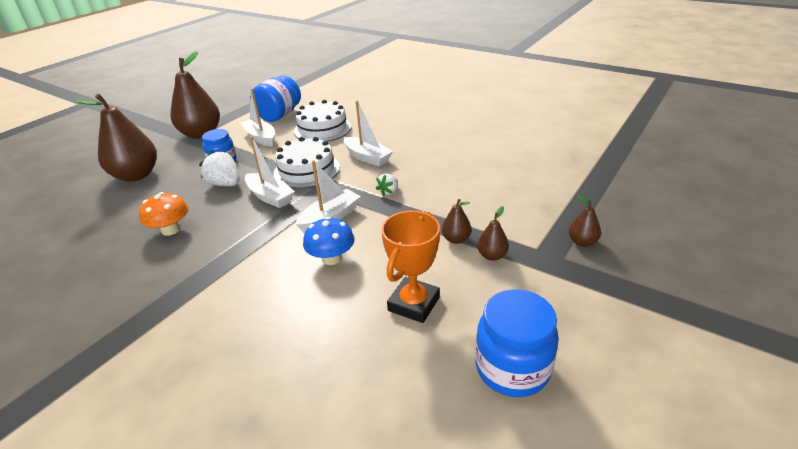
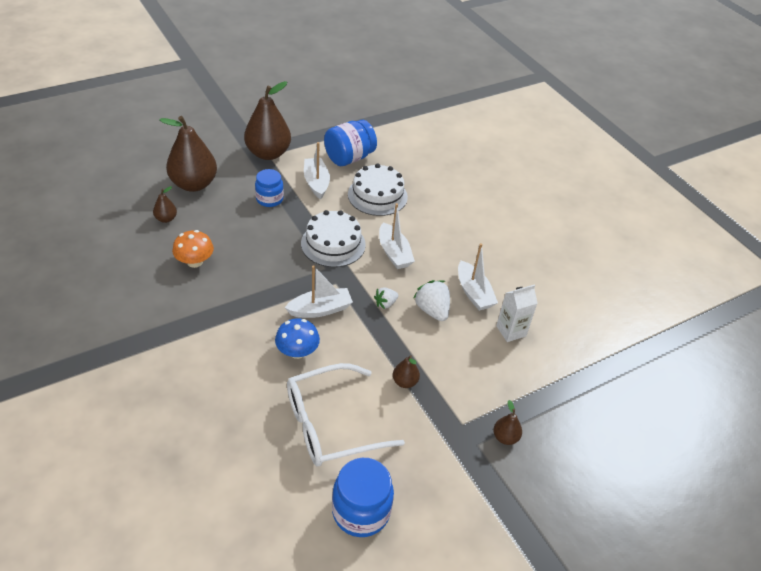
camera: 20 degrees right, 10 degrees up
white strawberry [199,150,239,186] -> white strawberry moved to [414,280,450,321]
white boat [245,136,295,208] -> white boat moved to [458,243,498,311]
orange trophy [381,211,440,323] -> white glasses [287,363,405,466]
brown pear [477,206,509,261] -> brown pear moved to [153,186,177,223]
none -> white carton [496,284,538,342]

